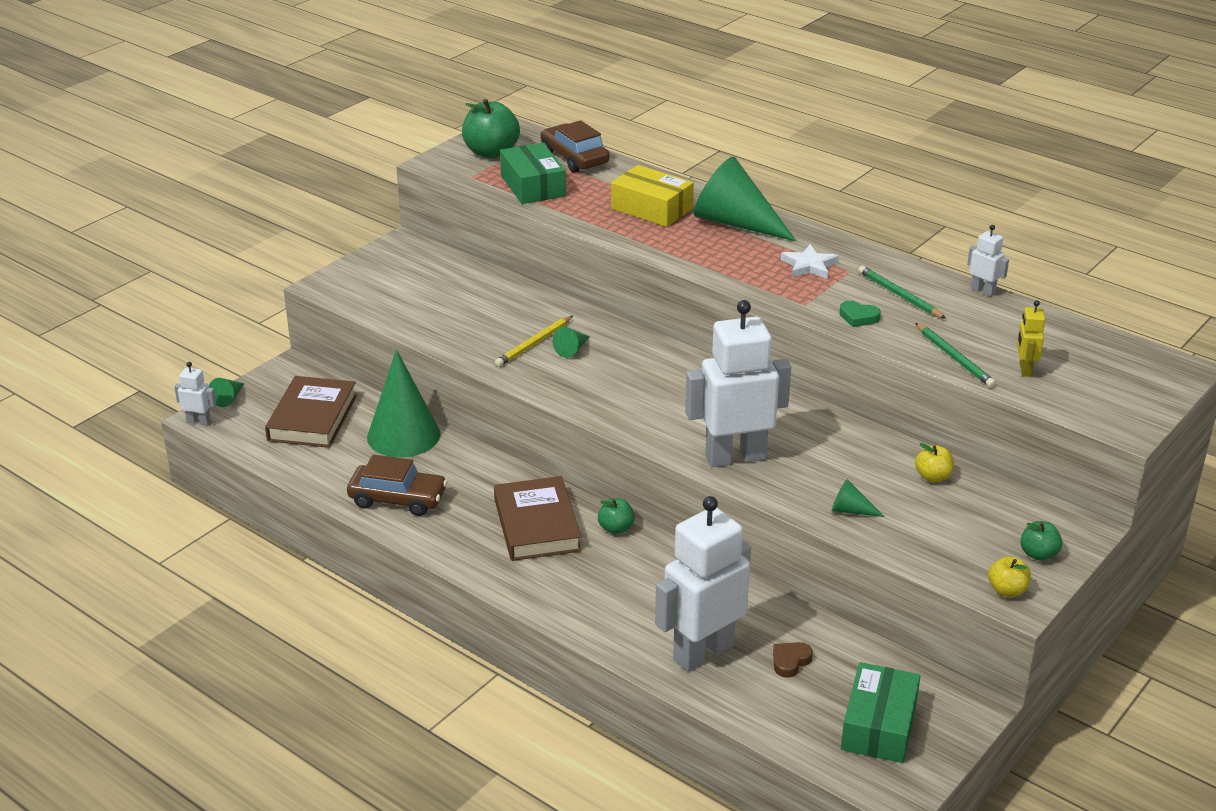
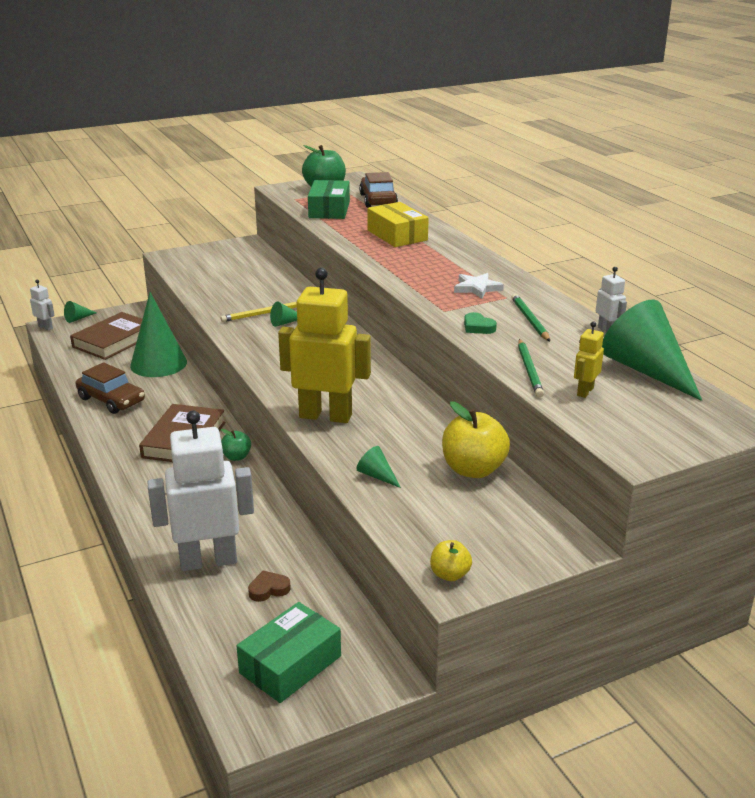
camera: 25 degrees right, 5 degrees down
white robot [685,300,791,467] -> yellow robot [278,268,371,423]
green cone [694,157,796,241] -> green cone moved to [602,300,702,401]
yellow apple [915,443,954,482] -> yellow apple [442,401,510,478], size x1.88
green apple [1020,521,1062,561] -> none

